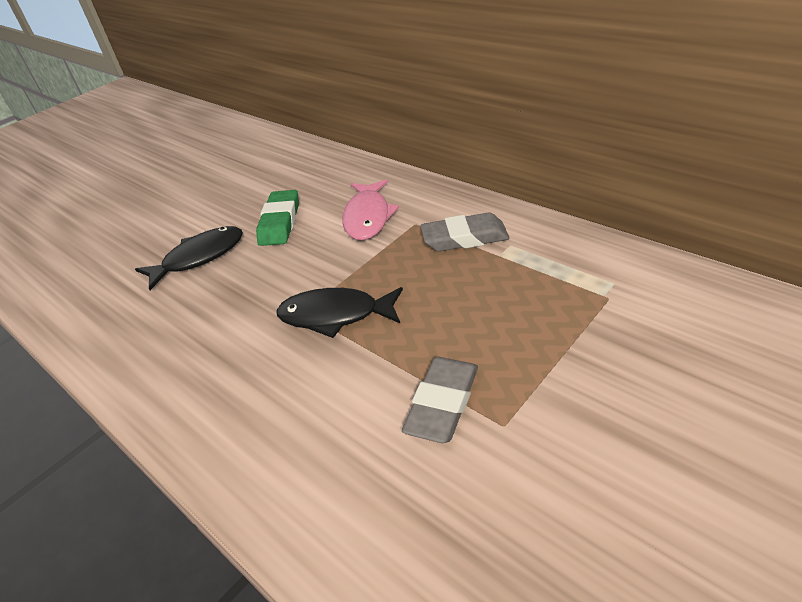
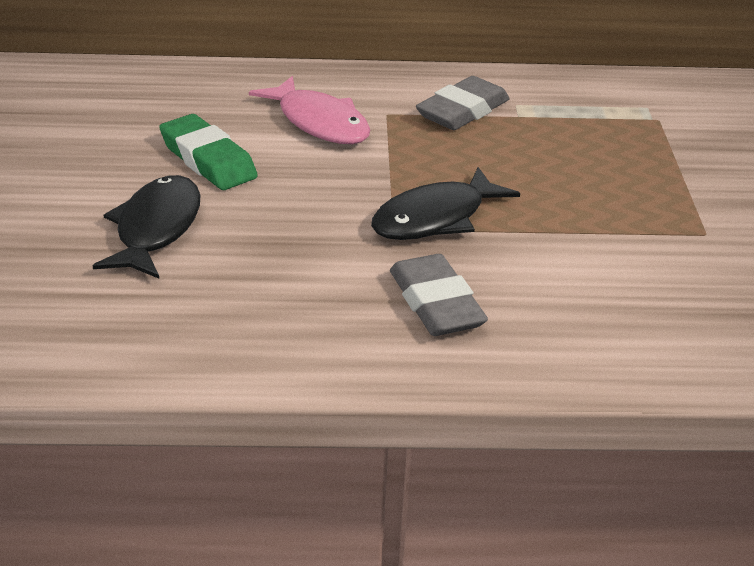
camera: 50 degrees left, 5 degrees down
grey eraser [402,357,478,443] -> grey eraser moved to [390,254,488,336]

